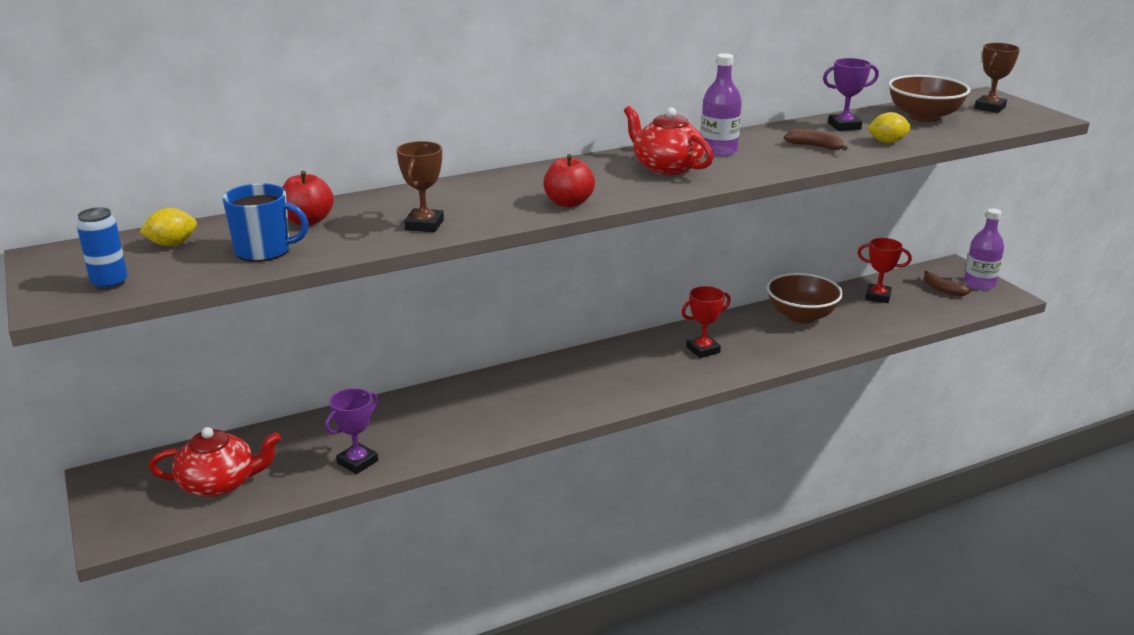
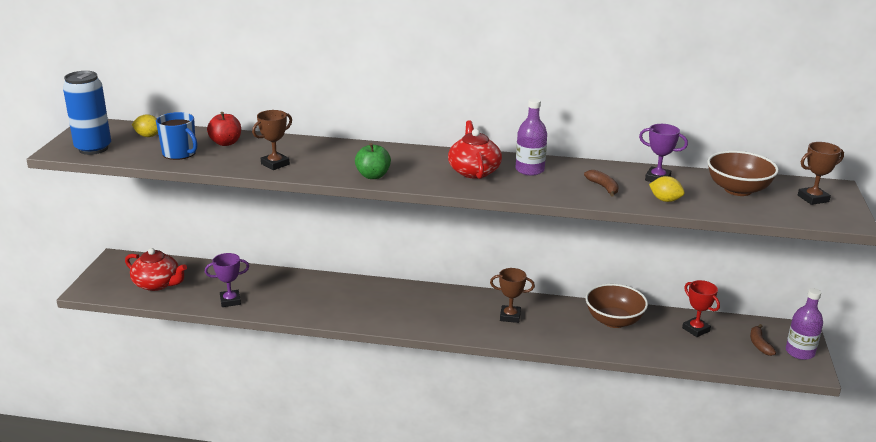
camera: 35 degrees right, 0 degrees up
blue can [76,207,128,290] -> blue can [63,71,111,155], size x1.77
red apple [543,154,595,207] -> green apple [355,143,391,179]
red trophy [681,286,731,358] -> brown trophy [490,268,535,323]

